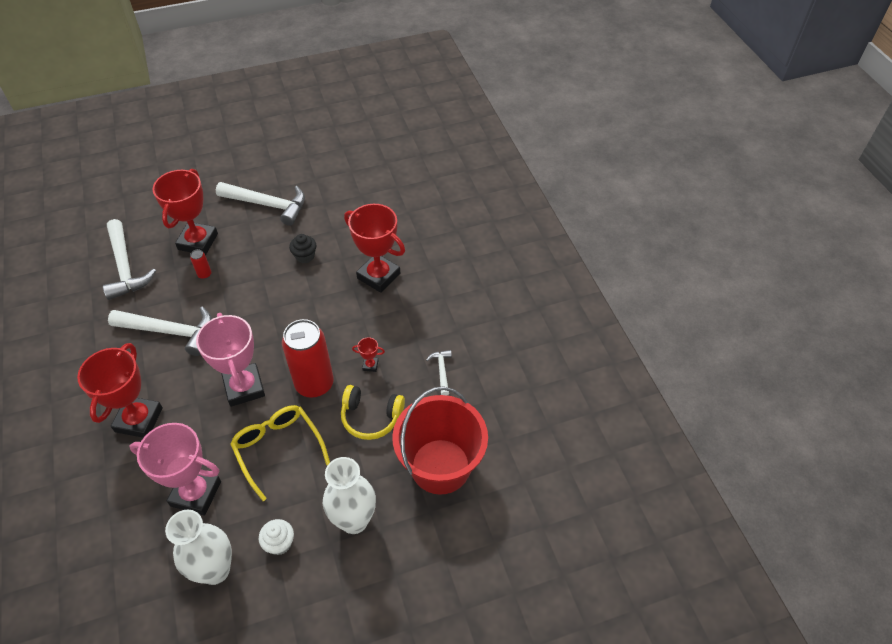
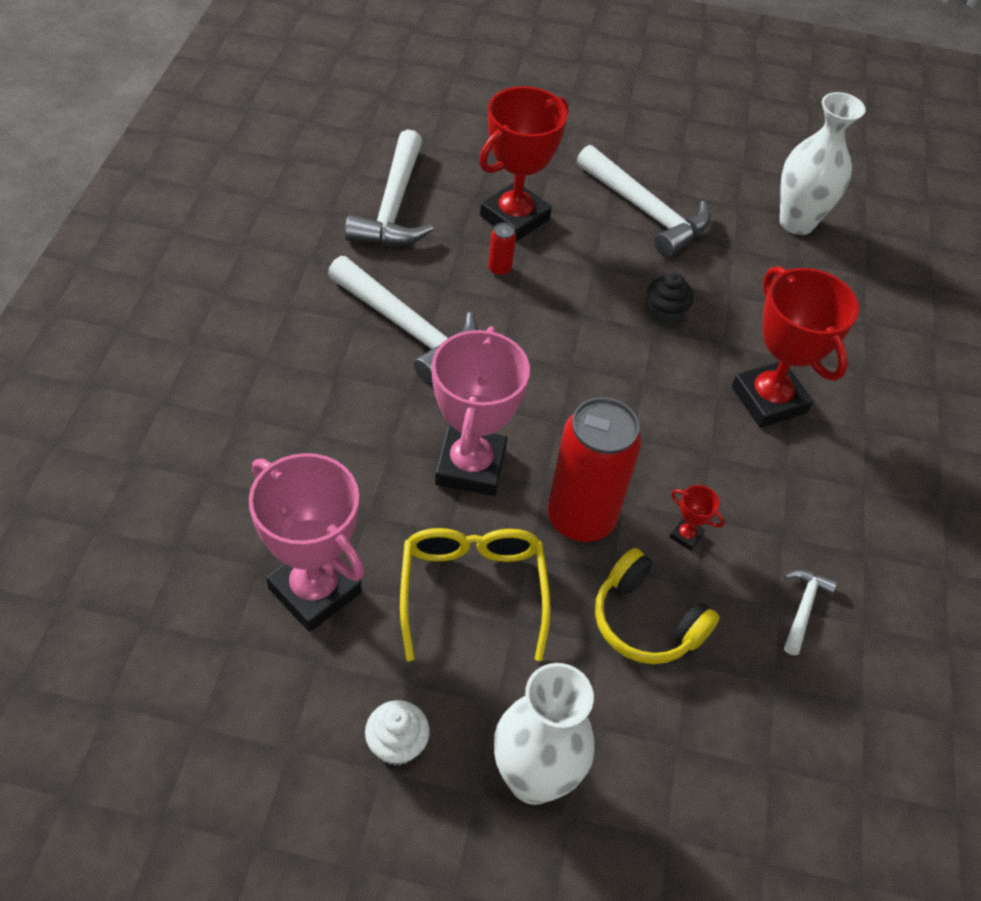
camera: 25 degrees right, 0 degrees up
red trophy [77,343,163,438] -> none
white vase [165,510,232,585] -> white vase moved to [780,92,865,235]
red bucket [392,386,488,495] -> none

